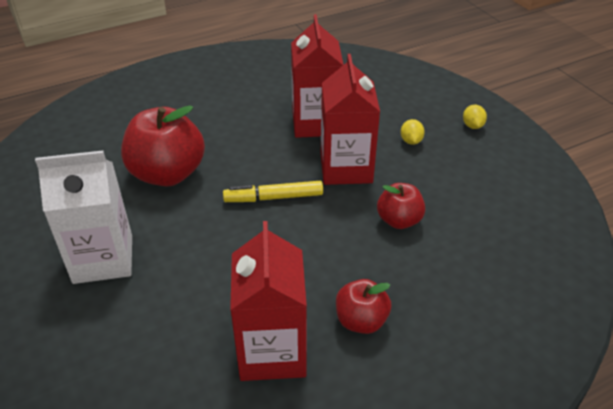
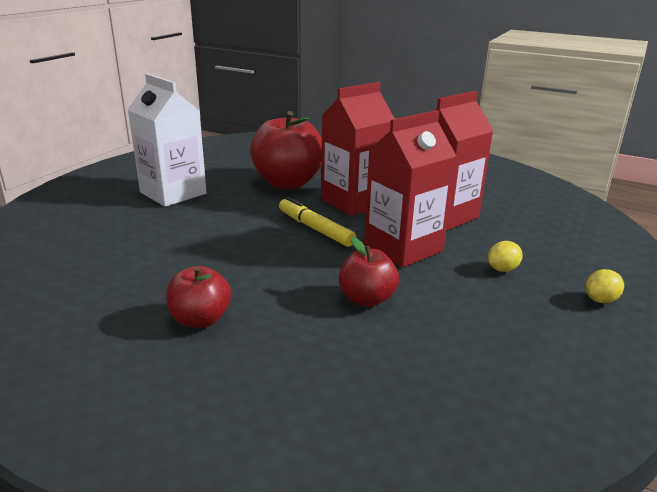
camera: 55 degrees right, 15 degrees down
red carton [230,221,307,381] -> red carton moved to [321,82,395,216]

